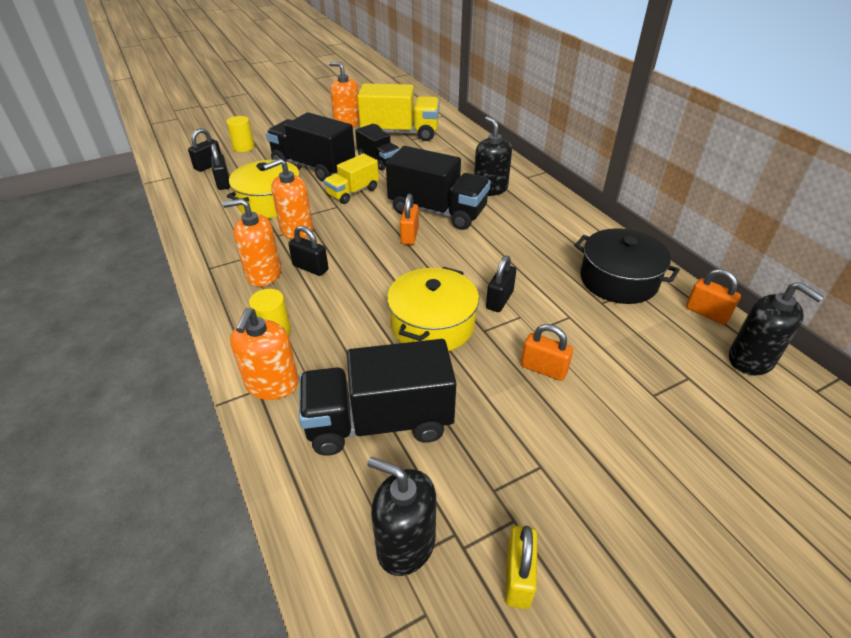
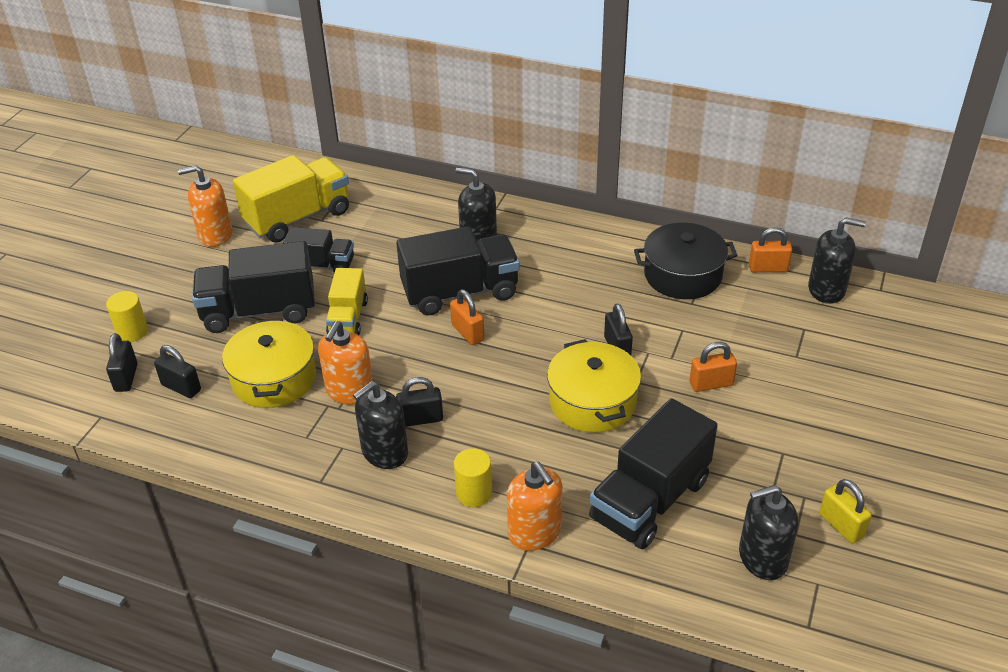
camera: 40 degrees left, 0 degrees up
orange soap dispenser [222,198,281,286] -> black soap dispenser [353,381,408,469]

